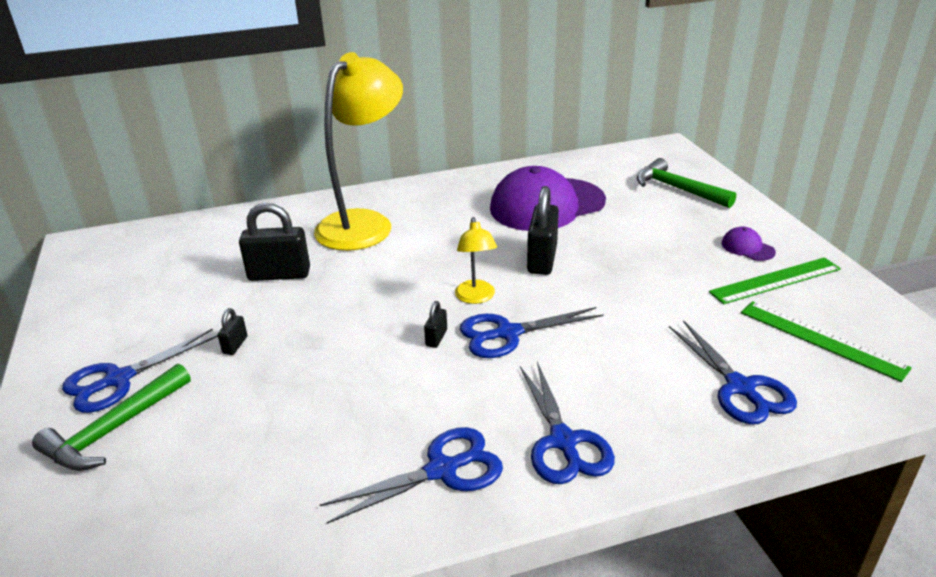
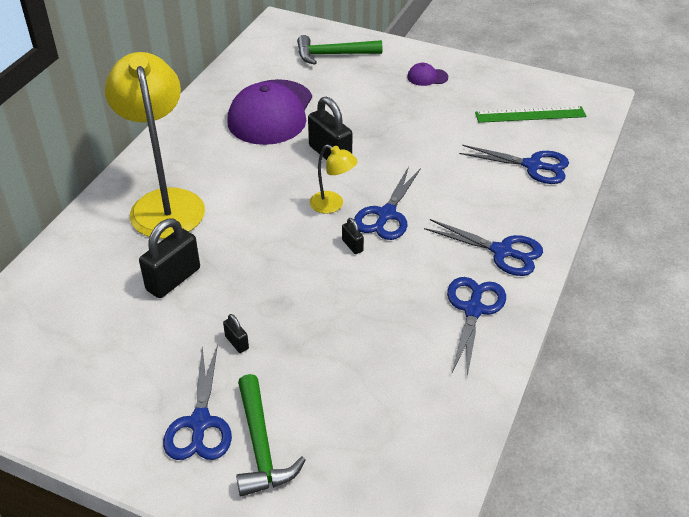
camera: 50 degrees left, 10 degrees up
green ruler [709,257,841,304] -> none

